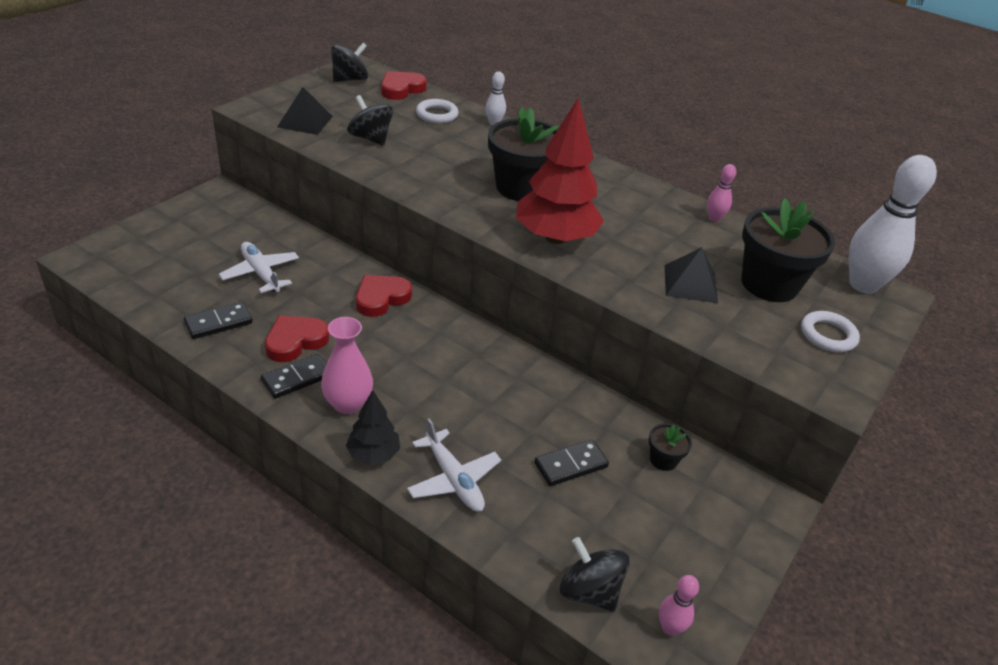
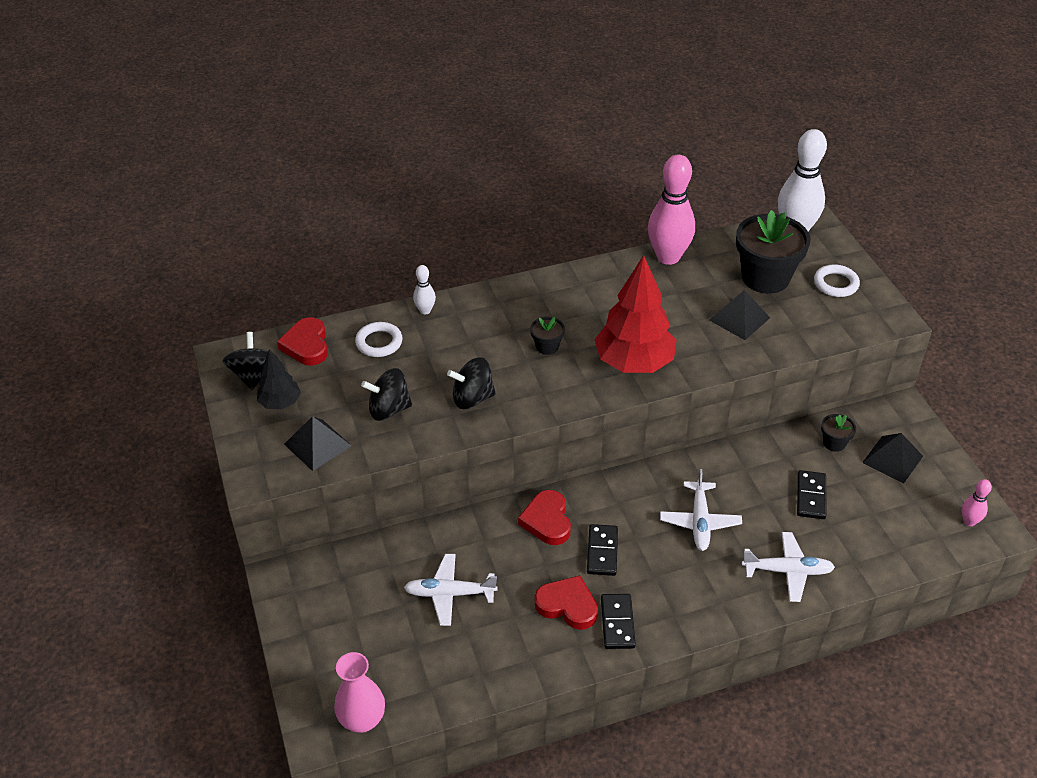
camera: 50 degrees left, 5 degrees up
black domino [184,302,252,339] -> black domino moved to [587,524,618,576]
red heart [265,316,329,362] -> red heart turned 120 degrees clockwise [534,575,598,630]
pink vase [321,317,373,414] -> pink vase moved to [334,652,385,733]
black tree [346,390,400,465] -> black tree moved to [257,349,301,410]
black flower pot [488,107,559,201] -> black flower pot [530,317,565,355], size x0.45
black spinning top [560,537,630,612] -> black spinning top moved to [447,357,496,409]
pink bowling pin [707,164,736,222] -> pink bowling pin [648,155,695,265], size x2.18
none -> white plane [660,469,742,551]
none -> black pyramid [862,433,923,483]

